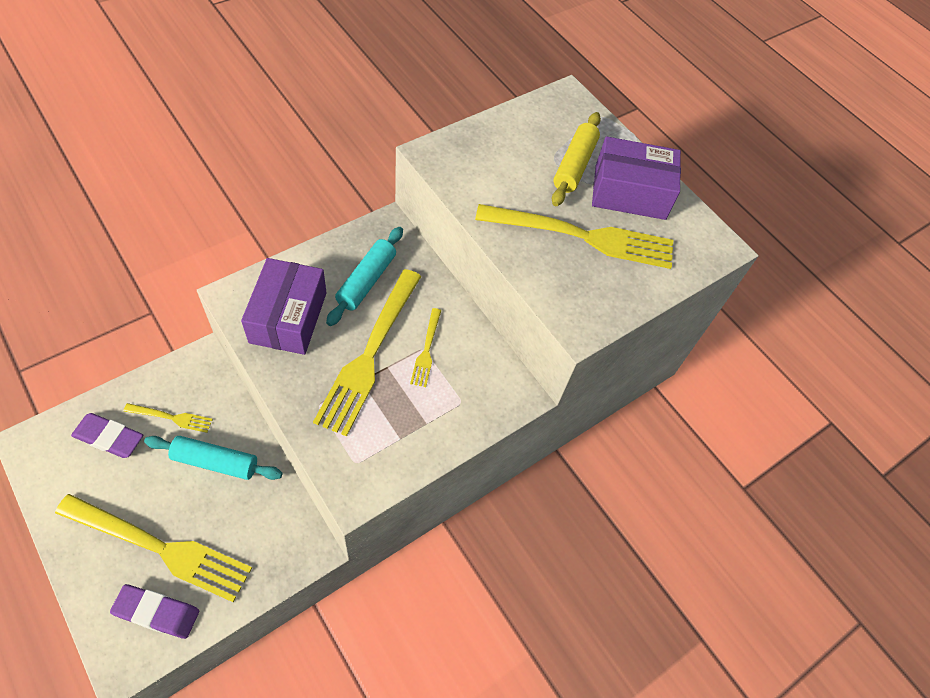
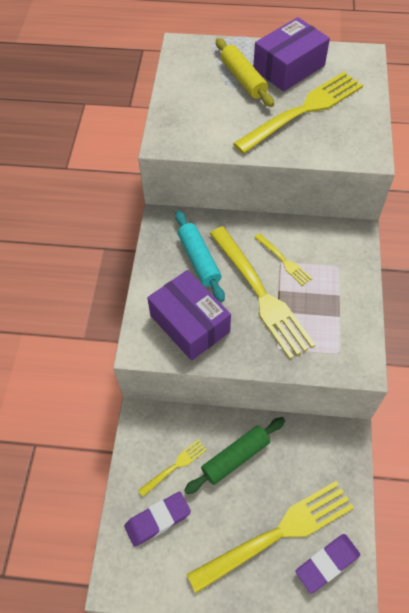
camera: 40 degrees left, 0 degrees up
turquoise rolling pin [144,436,283,480] -> green rolling pin [184,417,285,494]

